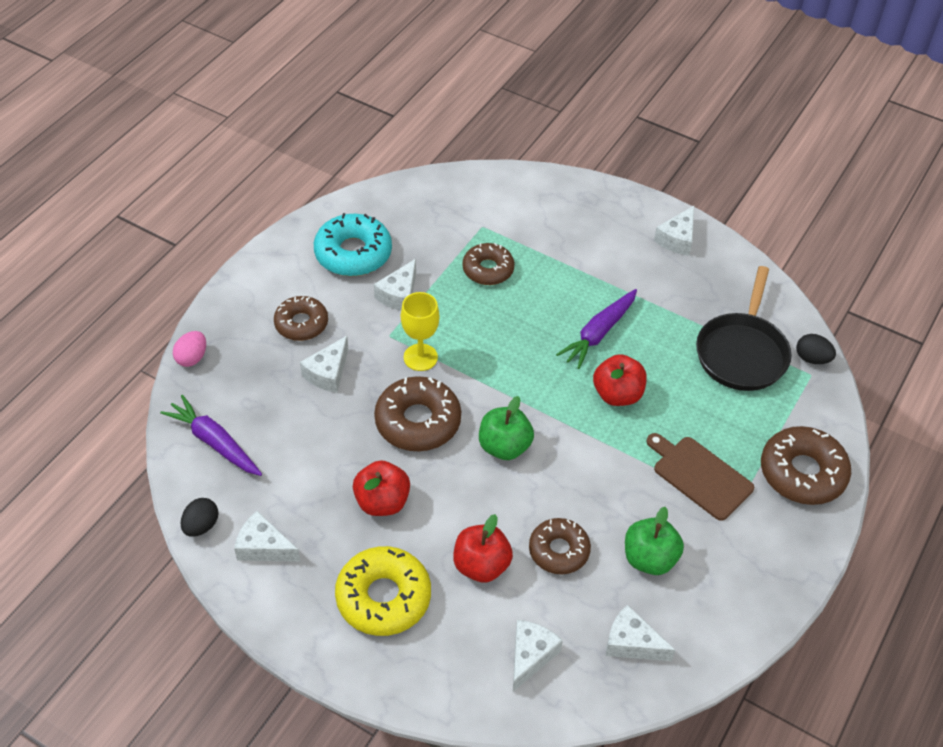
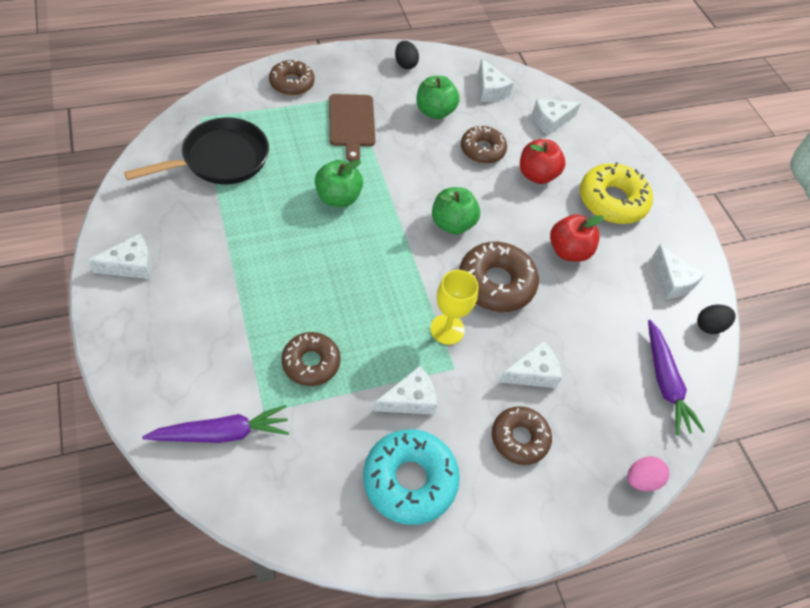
camera: 145 degrees left, 5 degrees up
purple carrot [556,289,637,369] -> purple carrot moved to [142,405,289,443]
red apple [593,354,647,406] -> green apple [315,160,363,207]
brown donut [761,426,851,505] -> brown donut [269,59,314,96], size x0.66
black egg [796,334,836,364] -> black egg moved to [395,41,419,69]

